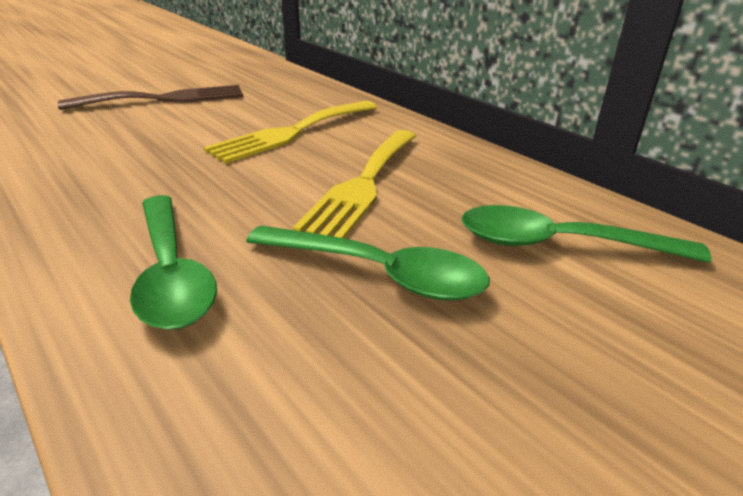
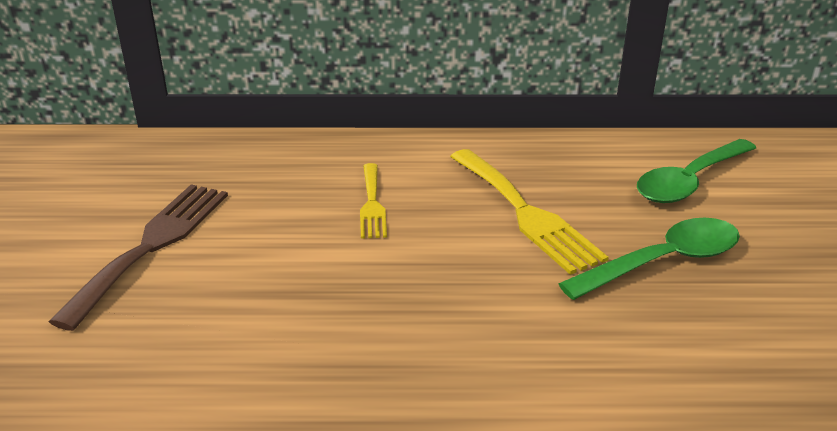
camera: 50 degrees left, 0 degrees up
green spoon [130,195,217,330] -> none
yellow fork [204,101,377,164] -> yellow fork [360,163,387,239], size x0.58

